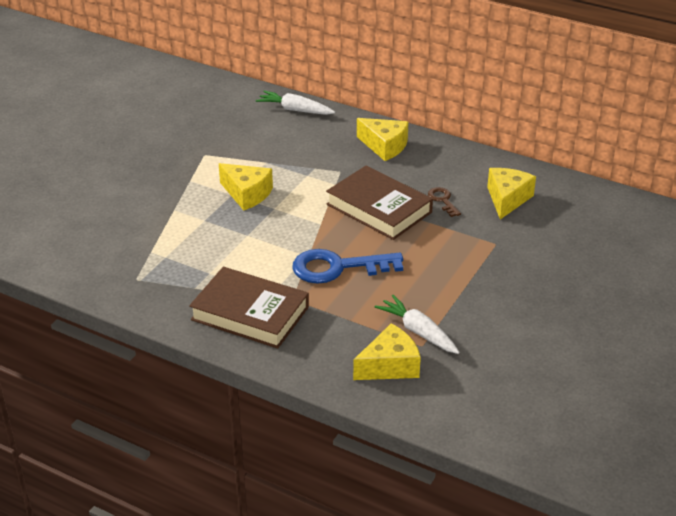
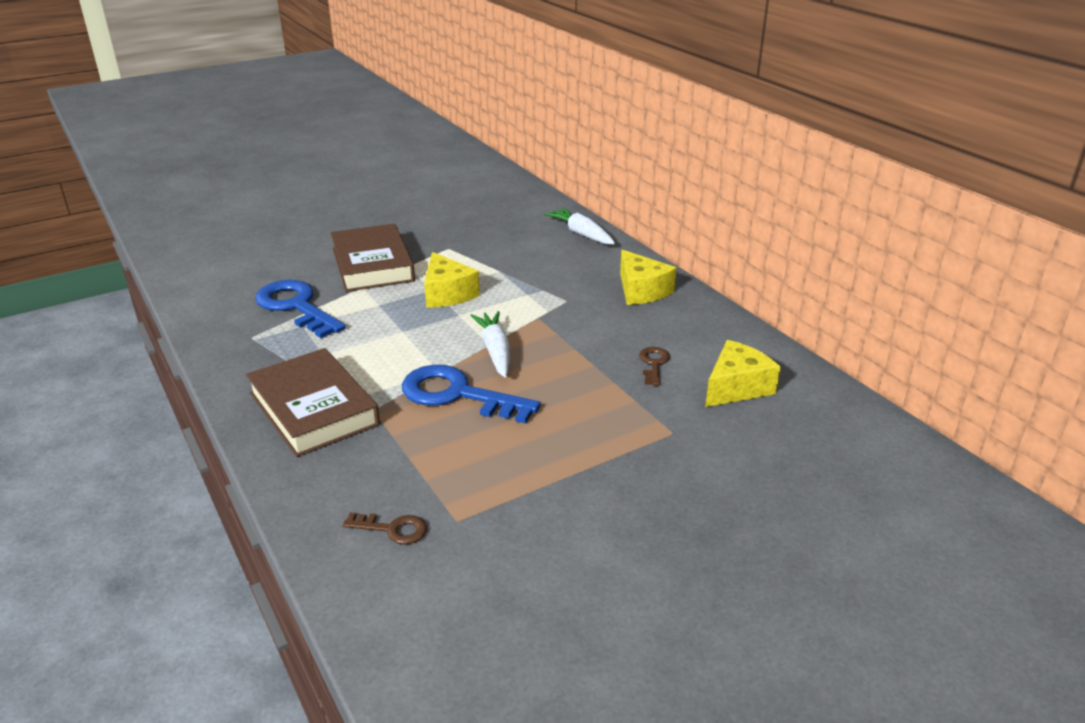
camera: 30 degrees right, 5 degrees down
brown book [326,166,433,240] -> brown book moved to [330,224,415,292]
yellow cheese [353,323,421,380] -> brown key [343,512,427,545]
white carrot [375,295,459,354] -> white carrot moved to [470,311,510,377]
none -> blue key [255,280,346,338]

